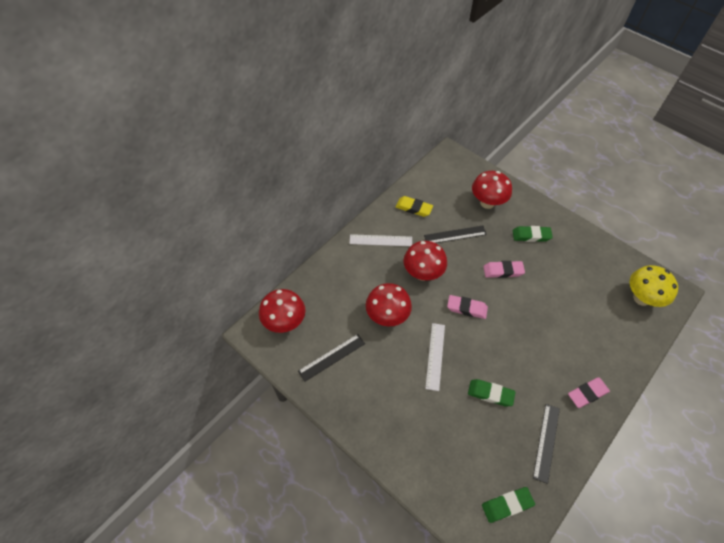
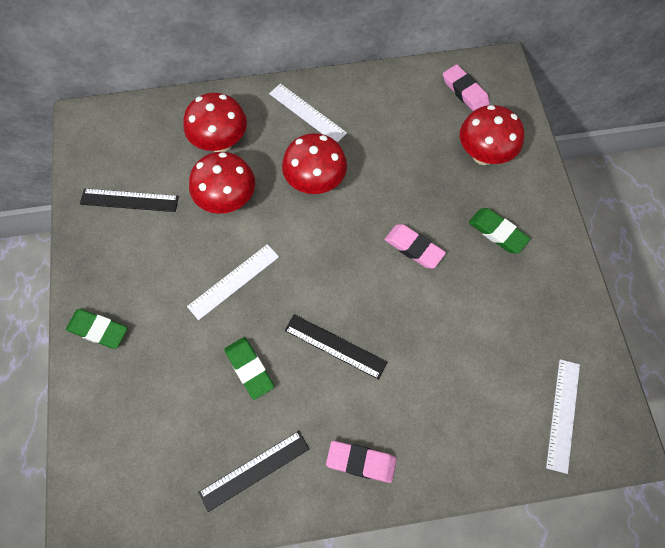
camera: 40 degrees right, 10 degrees up
red mushroom [259,289,305,333] -> red mushroom moved to [183,93,247,152]
yellow eraser [396,196,433,217] -> none
black ruler [424,226,487,243] -> black ruler moved to [284,314,388,380]
pink eraser [447,295,488,319] -> pink eraser moved to [443,64,490,111]
green eraser [482,487,535,523] -> green eraser moved to [66,309,128,349]
yellow mushroom [630,265,678,307] -> white ruler [546,359,580,474]

